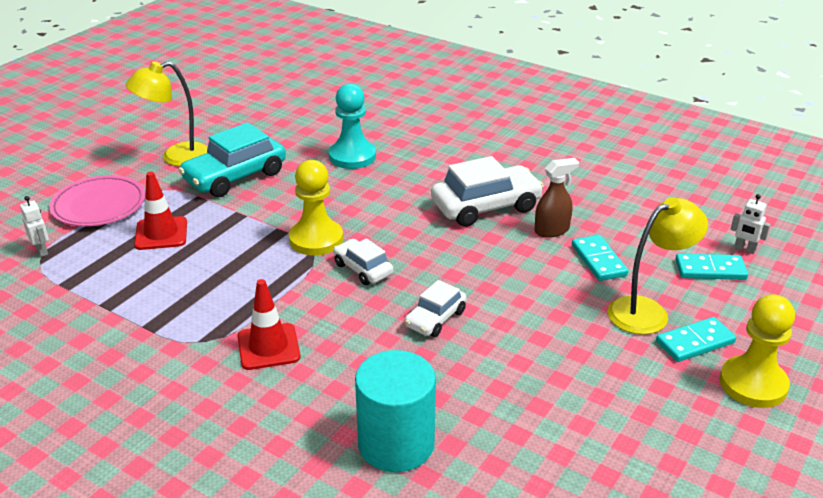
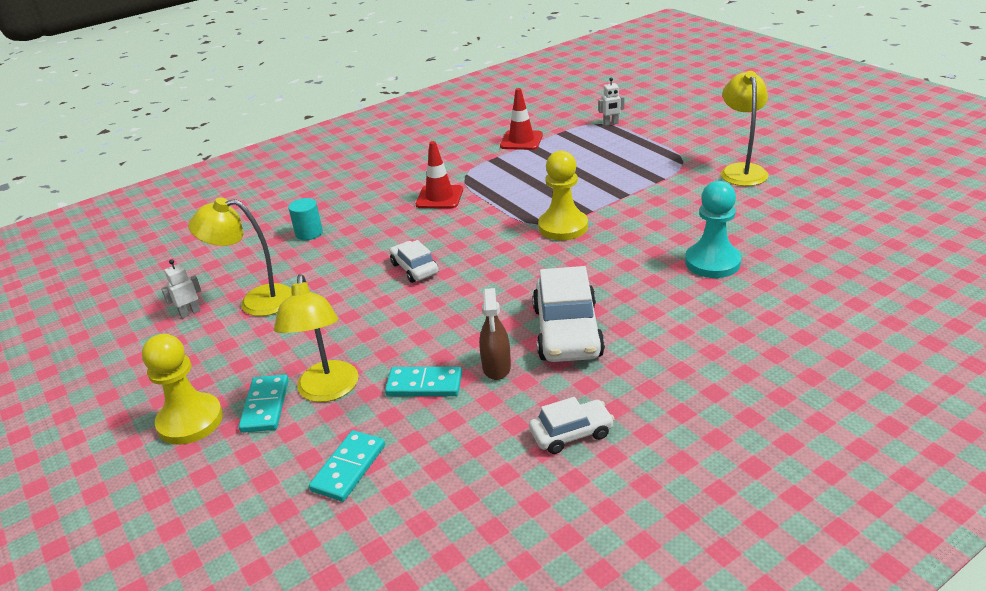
camera: 115 degrees right, 0 degrees up
pink plate [49,175,145,226] -> none
red traffic cone [134,172,187,250] -> red traffic cone moved to [500,88,543,150]
turquoise car [179,122,286,197] -> none
white car [333,238,393,285] -> white car moved to [529,397,614,454]
turquoise cylinder [355,350,436,472] -> turquoise cylinder [288,198,323,240], size x0.53
white robot [731,194,771,254] -> white robot moved to [161,259,201,318]
none -> yellow lamp [188,198,292,316]

